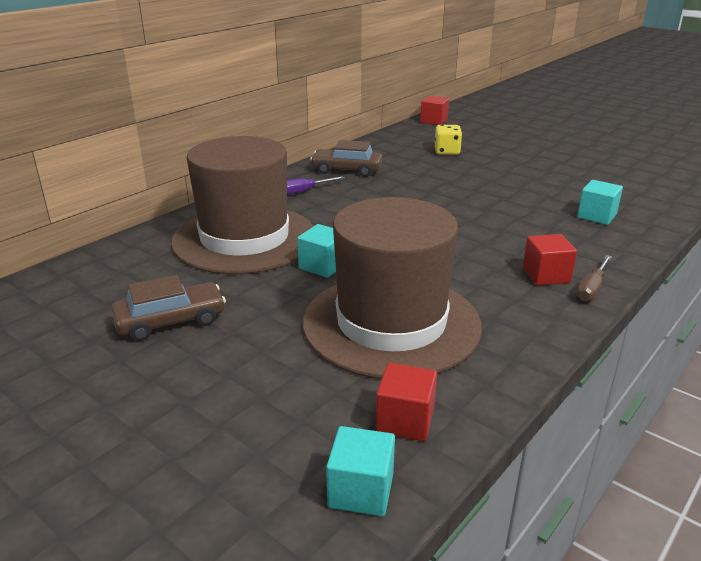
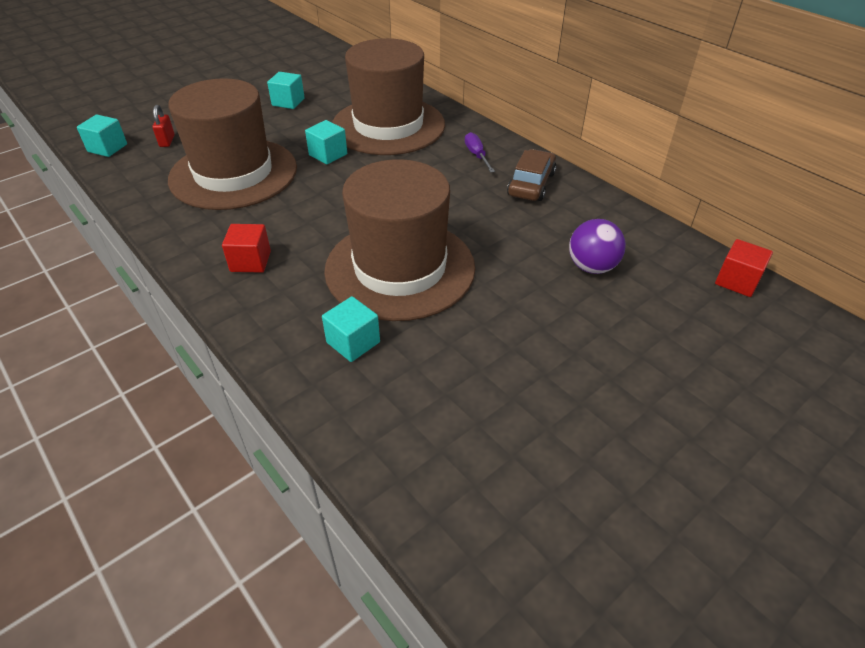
camera: 100 degrees right, 15 degrees up
brown car [111,275,226,341] -> turquoise cube [267,72,305,109]
red cube [375,363,437,441] -> none
yellow dice [435,124,462,155] -> purple ball [569,219,626,274]
brown screwdriver [576,255,612,301] -> none
none -> red padlock [152,105,175,147]
none -> brown hat [324,159,475,321]

